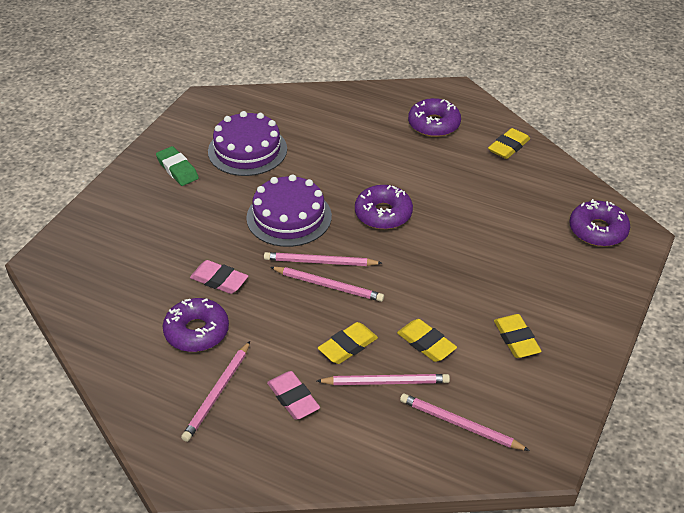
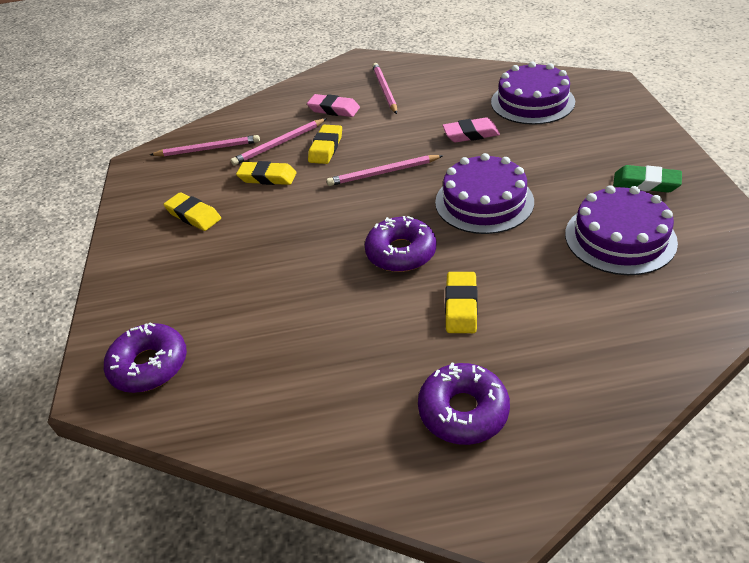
camera: 150 degrees right, 0 degrees up
purple donut [163,298,229,352] -> none
pink pencil [264,252,382,266] -> none
yellow eraser [488,128,530,159] -> yellow eraser moved to [445,272,478,333]
none -> purple cake [491,62,575,125]

